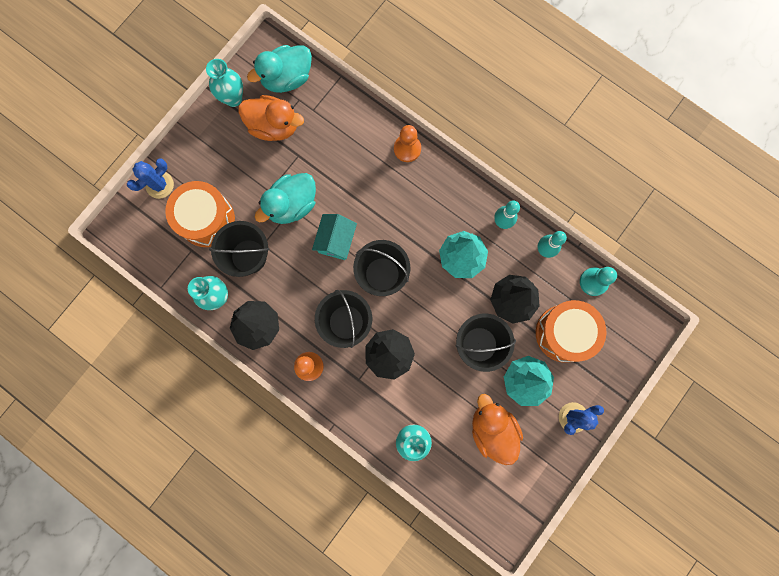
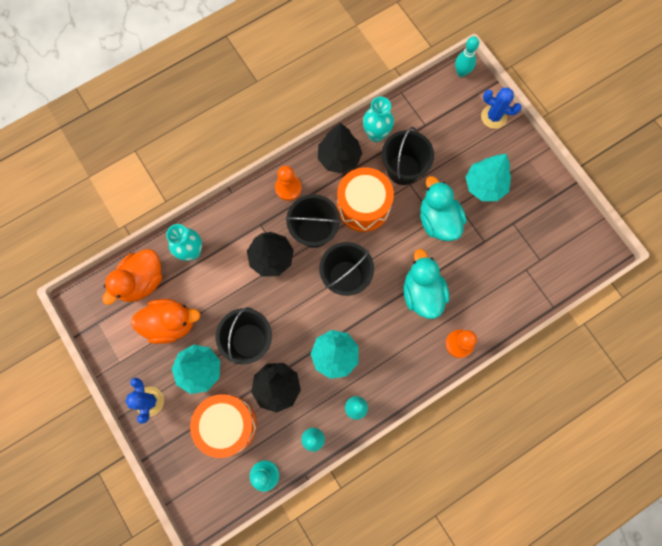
camera: 110 degrees right, 5 degrees down
blue cactus [127,158,174,199] -> blue cactus turned 45 degrees counterclockwise [481,88,522,129]
orange drum [165,181,235,247] -> orange drum moved to [337,168,394,232]
turquoise vase [206,59,243,107] -> none
orange duck [239,95,304,141] -> orange duck moved to [102,249,162,305]
turquoise duck [247,45,312,93] -> turquoise duck moved to [403,249,449,319]
turquoise house [312,214,357,260] -> none
none -> turquoise bowling pin [455,36,479,77]
none -> turquoise tree [466,154,511,201]

